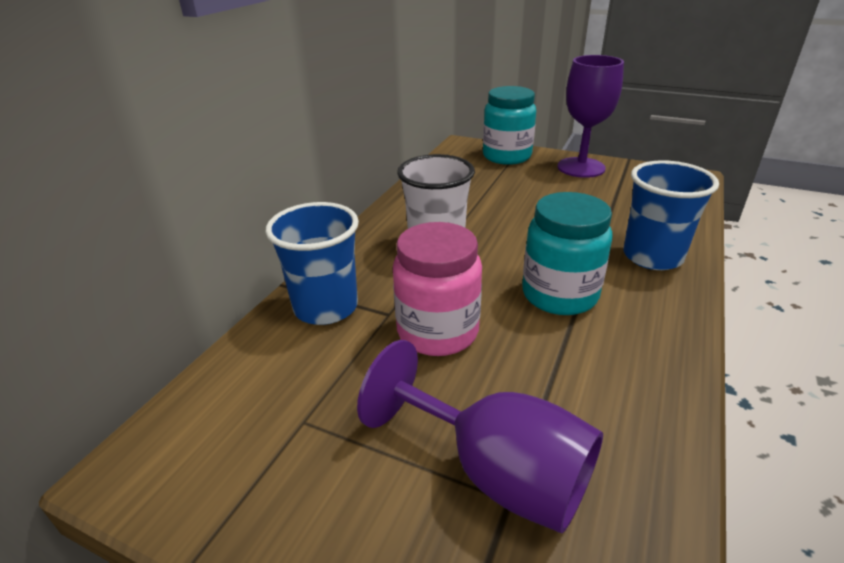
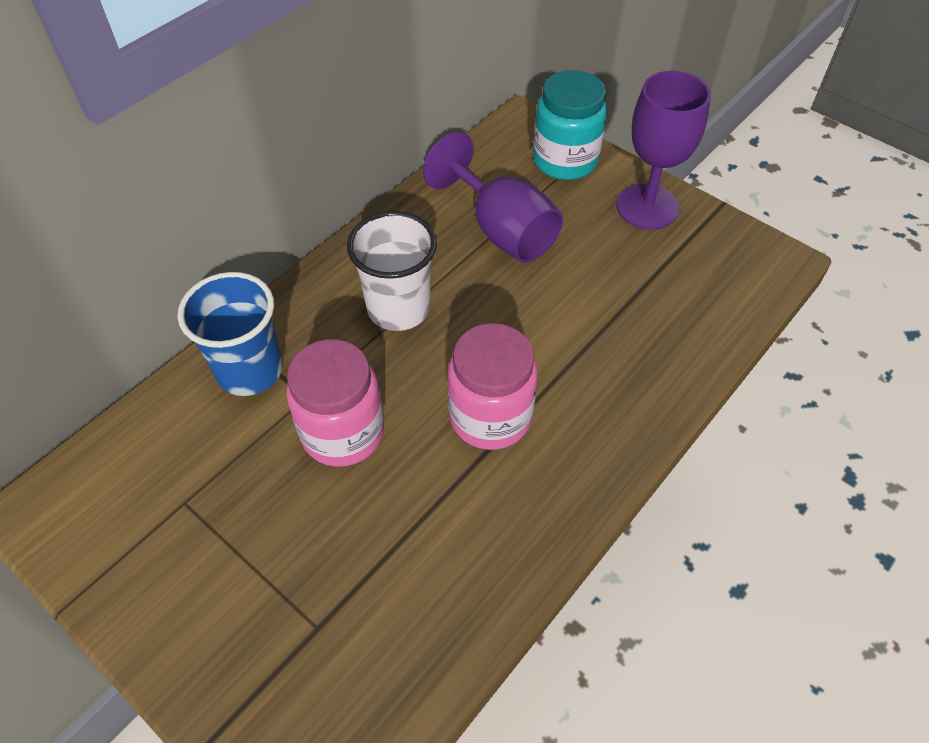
camera: 15 degrees right, 20 degrees up
purple goblet [357,340,603,534] -> purple goblet moved to [423,132,563,263]
turquoise jar [522,192,613,315] -> pink jar [448,323,538,450]
blue cup [623,160,719,270] -> none

